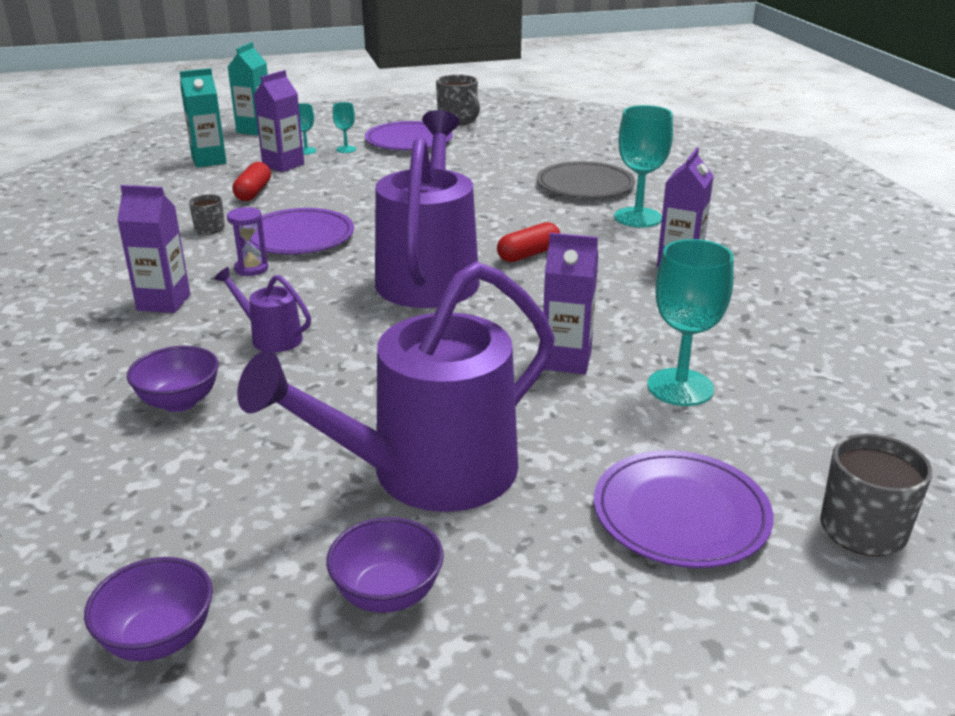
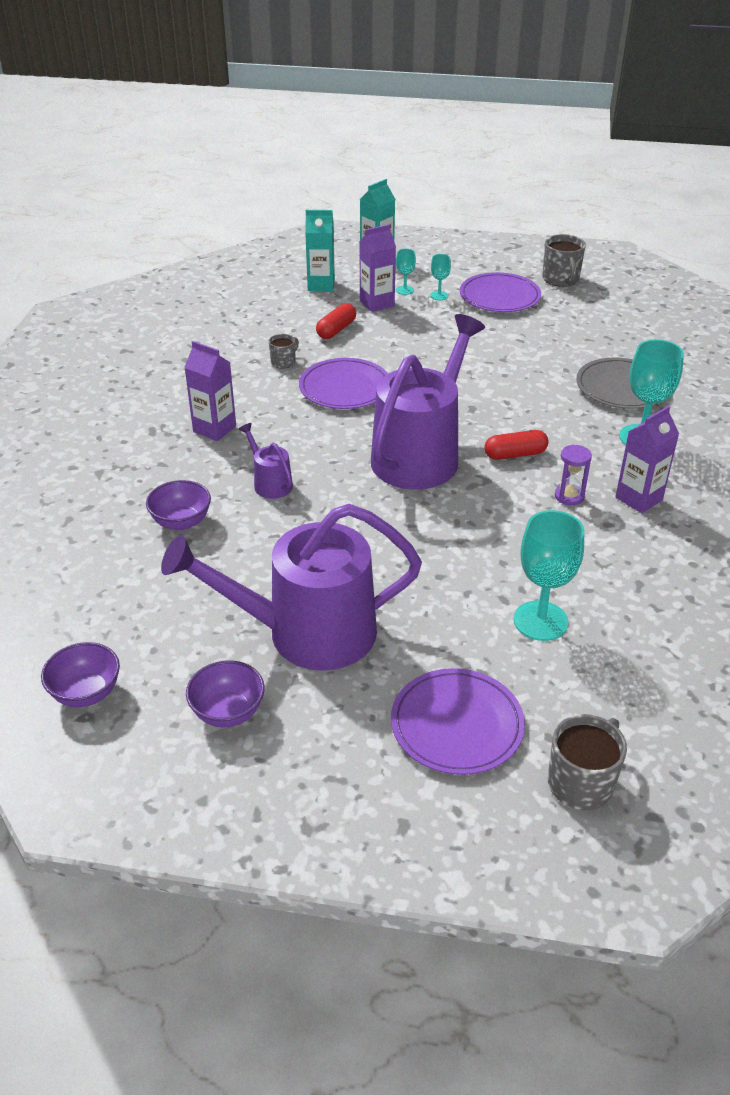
camera: 25 degrees right, 10 degrees up
purple hourglass [227,207,268,276] -> purple hourglass moved to [555,444,592,505]
purple carton [543,233,598,374] -> none

